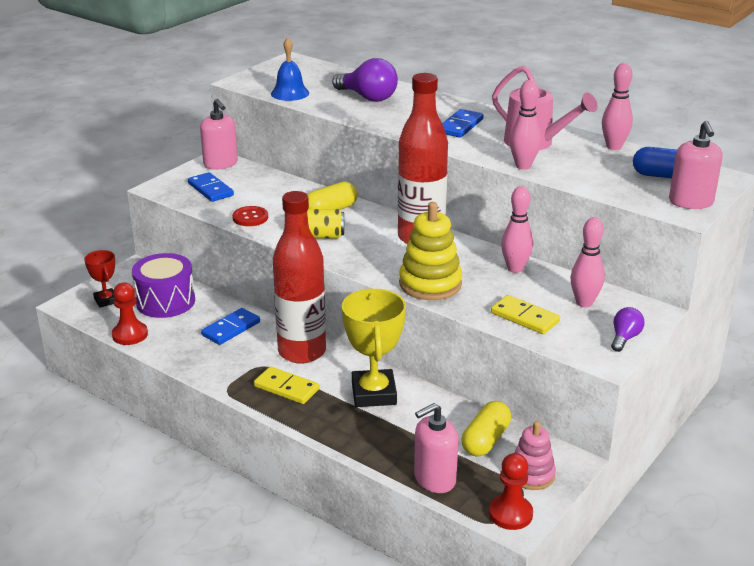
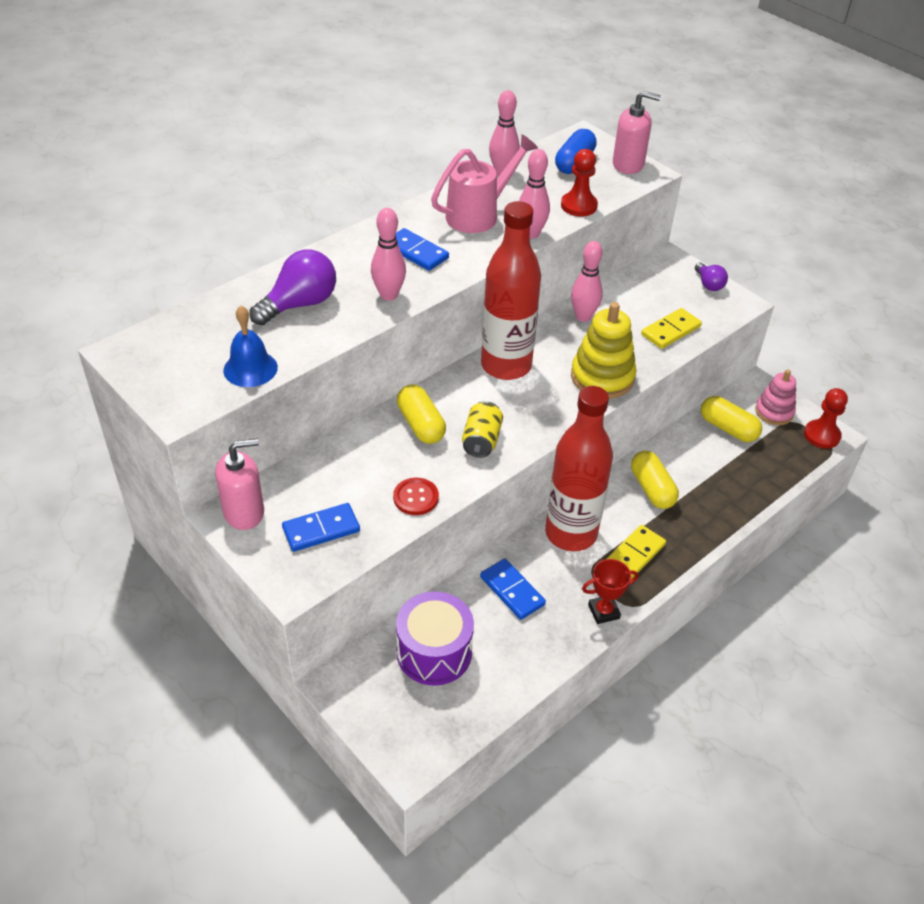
camera: 80 degrees left, 15 degrees up
red trophy [84,250,115,308] -> red trophy moved to [582,559,638,624]
red pawn [112,282,148,345] -> red pawn moved to [561,149,598,217]
yellow trophy [342,289,406,407] -> yellow capsule [631,451,679,509]
pink soap dispenser [414,403,459,493] -> none
pink bowling pin [571,217,605,308] -> pink bowling pin moved to [371,208,406,301]
purple light bulb [611,307,644,352] -> purple light bulb turned 150 degrees counterclockwise [695,263,728,291]

